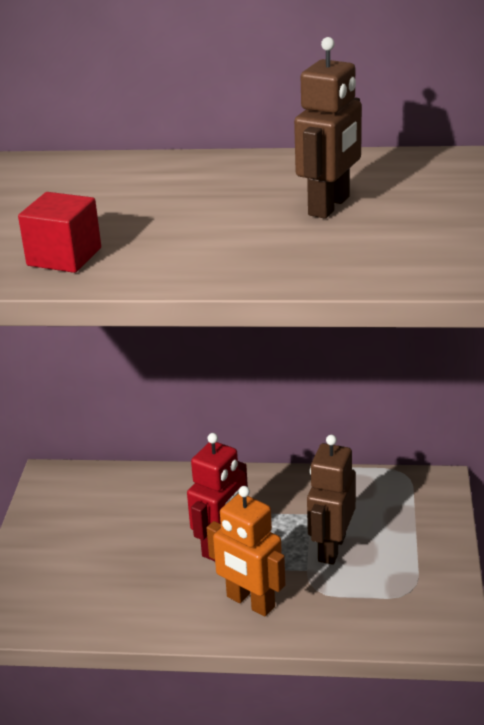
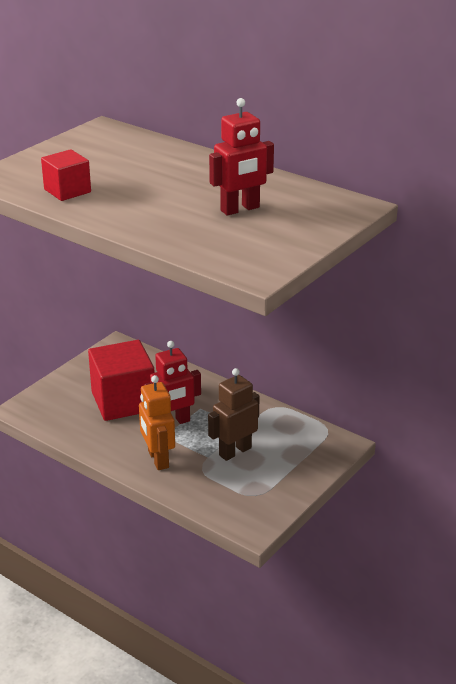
camera: 30 degrees right, 0 degrees up
brown robot [294,37,362,219] -> red robot [209,98,274,216]
none -> red cube [88,340,154,421]

